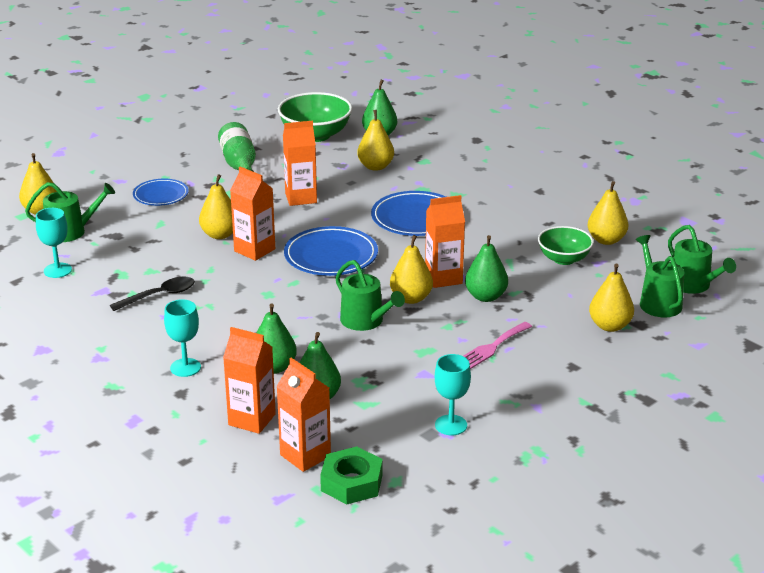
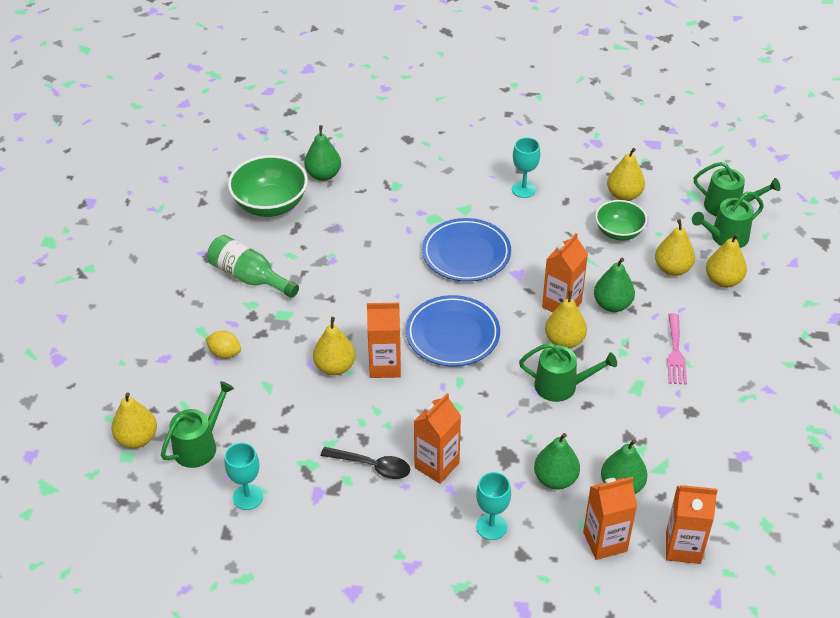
camera: 40 degrees left, 15 degrees up
black spoon [110,277,195,311] -> black spoon turned 90 degrees clockwise [321,447,410,479]
blue plate [133,179,189,206] -> yellow lemon [205,331,241,359]
orange carton [283,121,317,206] -> orange carton moved to [414,393,461,484]
green nut [320,446,383,504] -> none
yellow pear [357,110,394,171] -> yellow pear moved to [655,219,695,276]
turquoise goblet [435,354,471,435] -> turquoise goblet moved to [512,137,540,198]
green watering can [636,235,684,317] -> green watering can turned 60 degrees counterclockwise [692,191,764,248]

